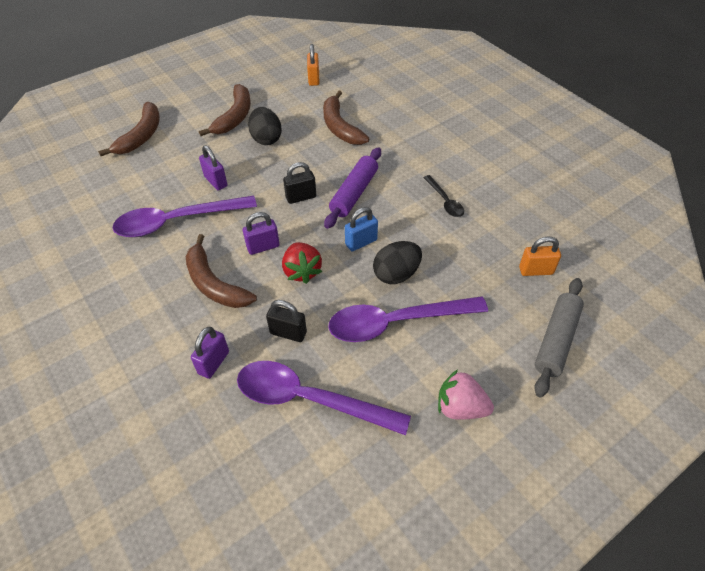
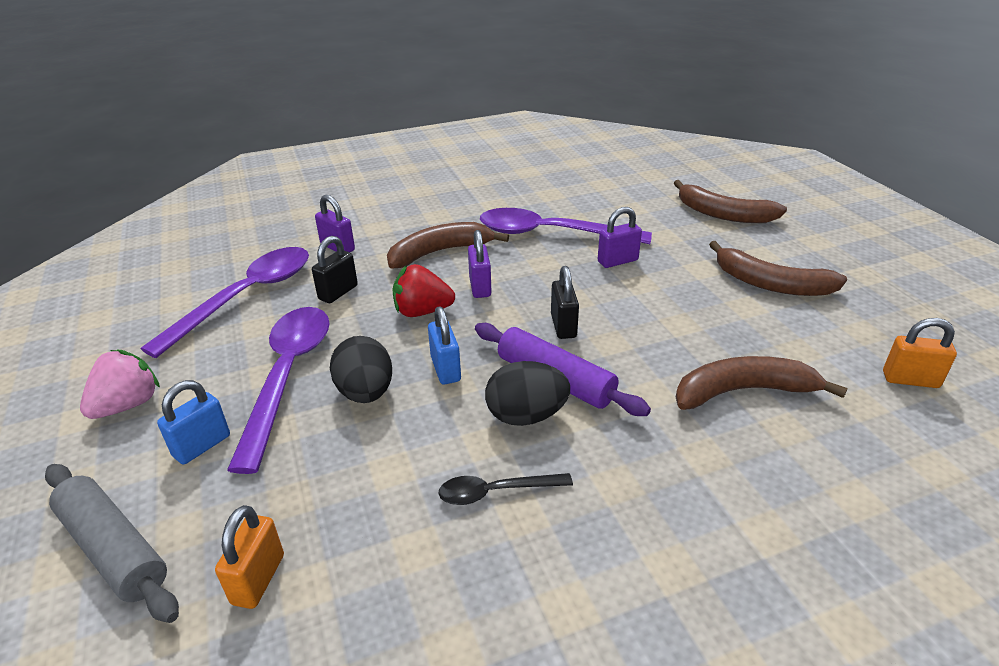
camera: 105 degrees right, 15 degrees down
purple spoon [113,196,257,237] -> purple spoon turned 75 degrees counterclockwise [480,208,652,244]
black egg [248,107,282,145] -> black egg moved to [485,361,570,426]
none -> blue padlock [157,380,230,465]

